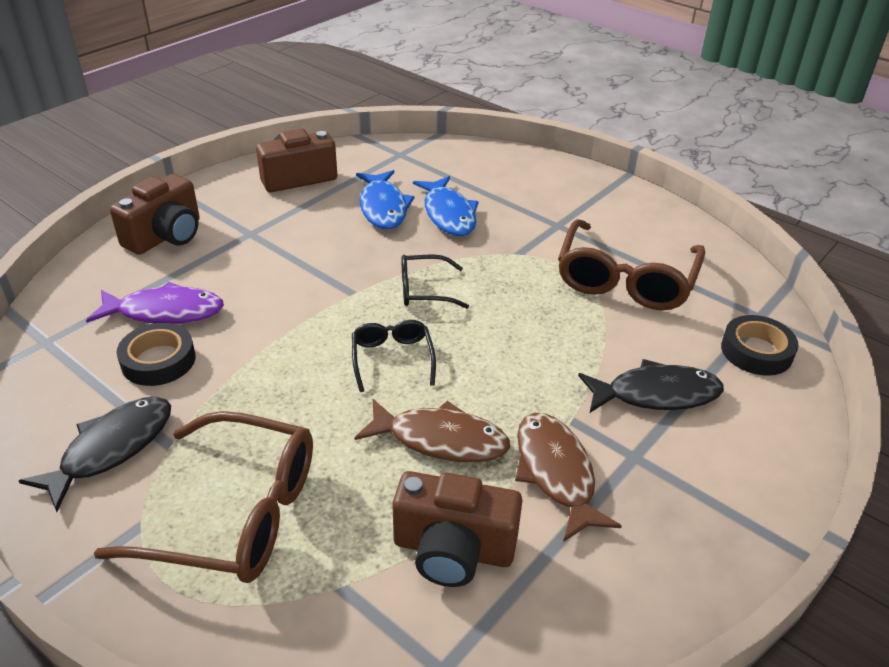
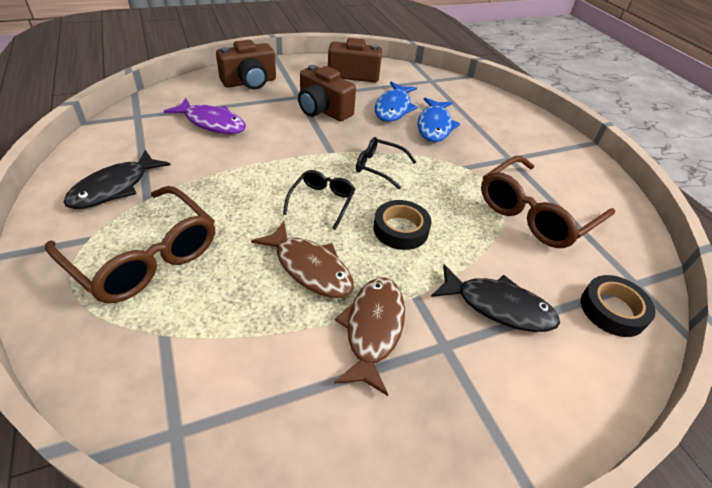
camera: 25 degrees right, 5 degrees up
black fish [19,397,171,512] -> black fish turned 150 degrees clockwise [64,150,170,209]
black tape [117,323,196,386] -> black tape moved to [373,200,431,250]
brown camera [392,471,522,587] -> brown camera moved to [298,65,356,122]

